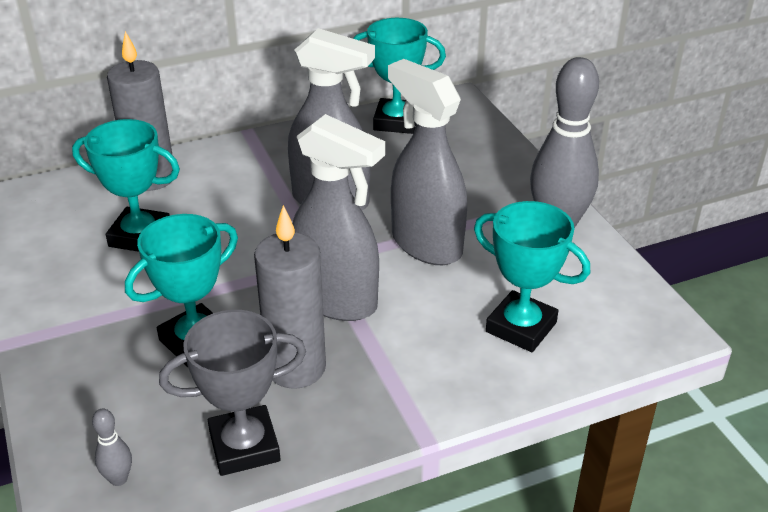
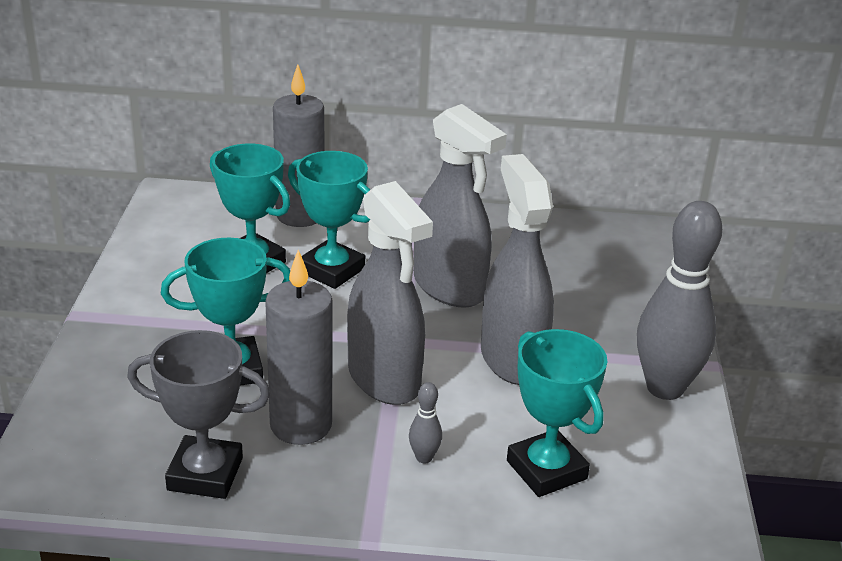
camera: 25 degrees right, 5 degrees down
grey bowling pin [92,409,132,486] -> grey bowling pin moved to [409,382,442,463]
turquoise trophy [353,18,446,134] -> turquoise trophy moved to [288,151,370,289]

